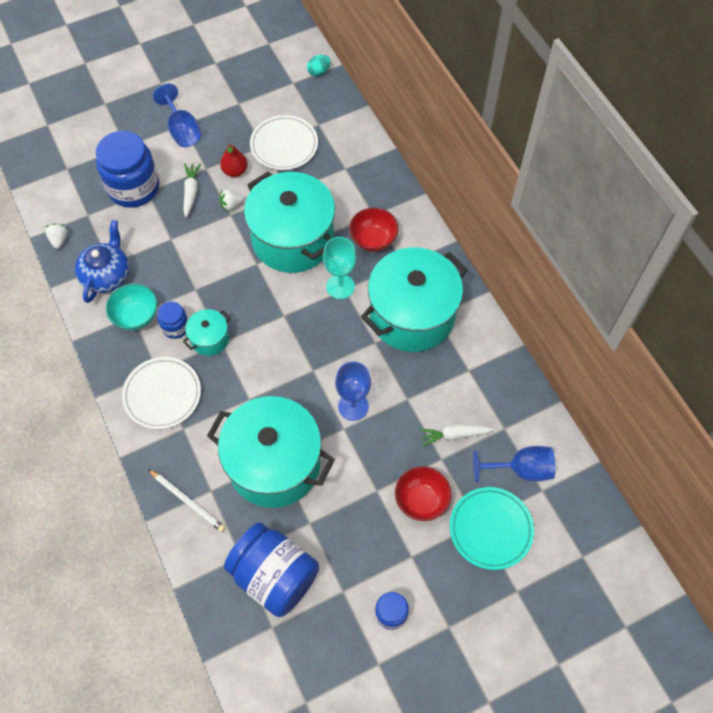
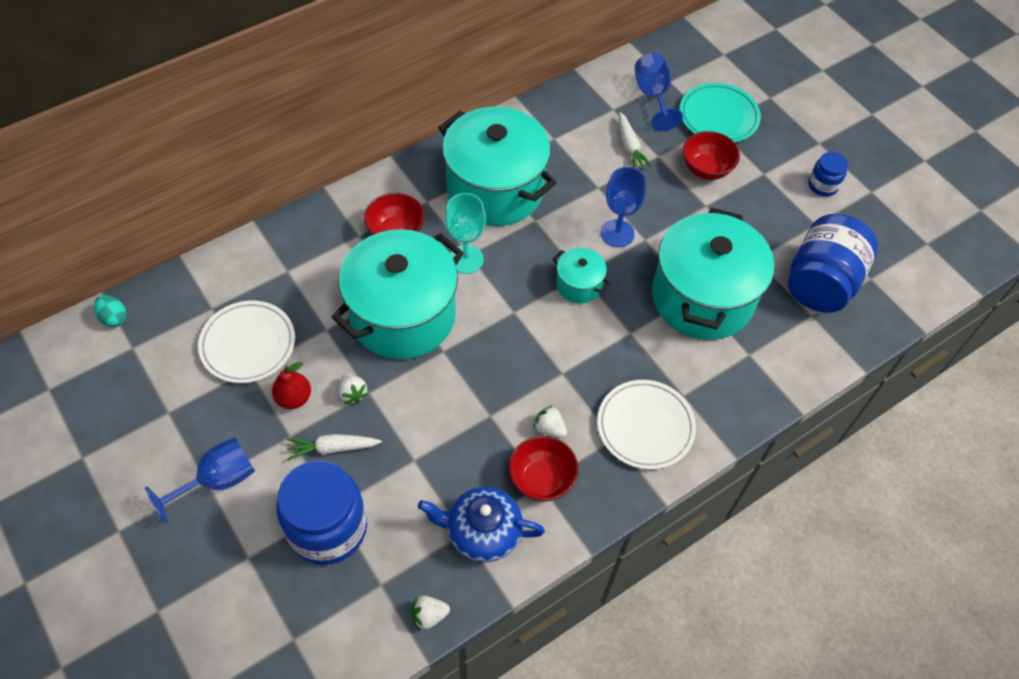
camera: 100 degrees left, 5 degrees down
turquoise bowl [106,284,158,330] -> red bowl [508,436,578,502]
white pencil [148,469,225,532] -> none
blue jar [157,302,188,339] -> white strawberry [533,405,567,438]
turquoise pot [183,309,231,356] -> turquoise pot moved to [552,248,611,304]

